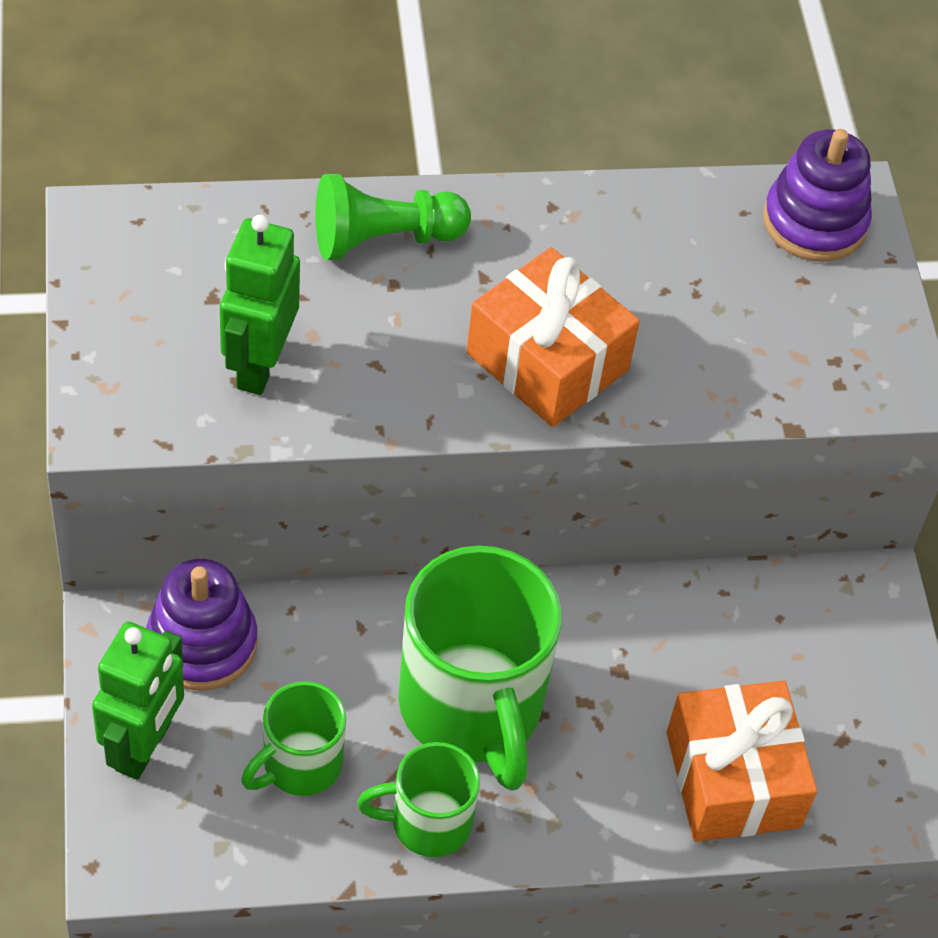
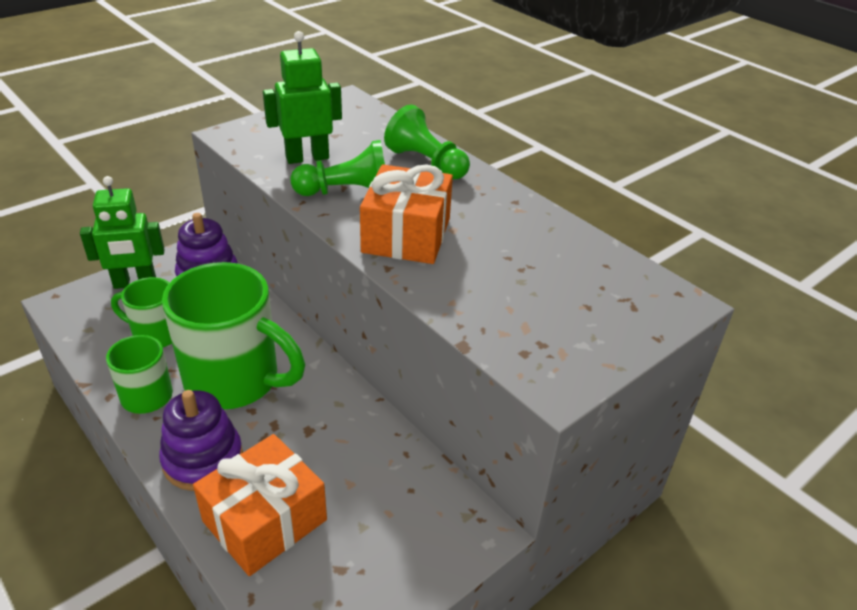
camera: 60 degrees right, 15 degrees down
green mug [398,546,562,791] -> green mug turned 105 degrees counterclockwise [162,262,305,409]
purple stacking toy [763,129,872,262] -> purple stacking toy moved to [159,390,243,491]
none -> green pawn [290,140,385,196]

